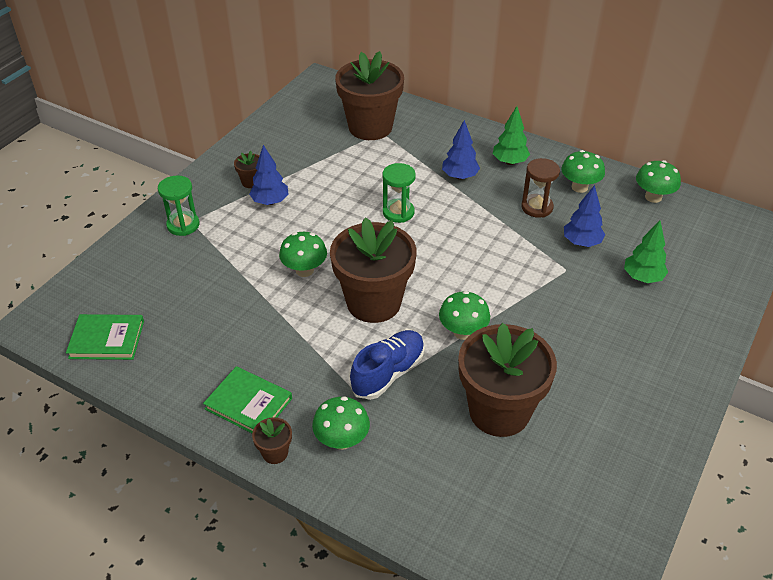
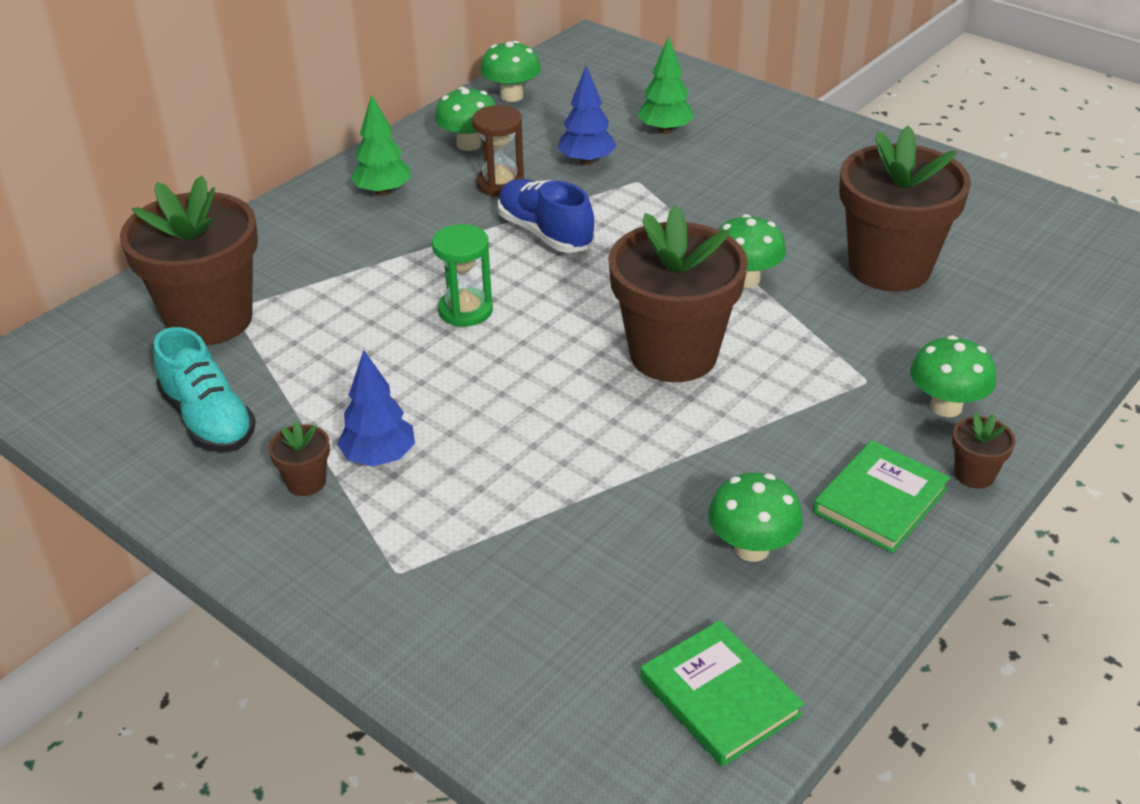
camera: 80 degrees left, 5 degrees down
green book [66,314,144,360] -> green book turned 45 degrees counterclockwise [640,620,804,767]
green hourglass [158,175,200,236] -> none
green mushroom [279,232,327,277] -> green mushroom moved to [708,473,803,562]
blue shoe [350,330,425,400] -> blue shoe moved to [498,179,595,253]
blue tree [442,120,480,180] -> none
none -> turquoise shoe [153,327,256,453]

